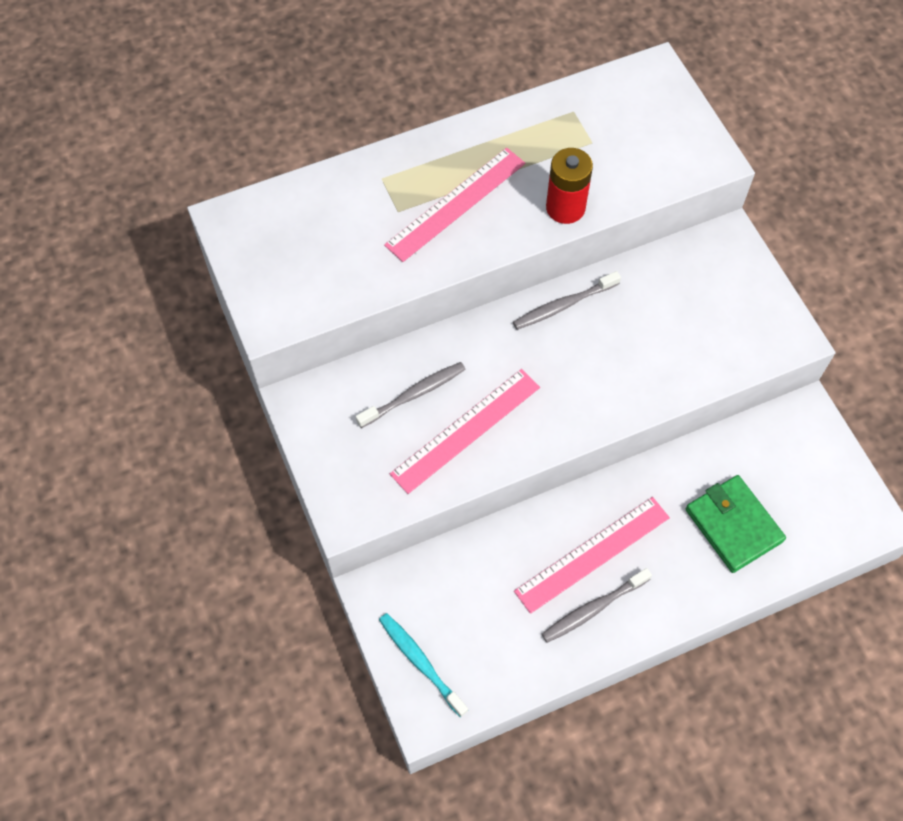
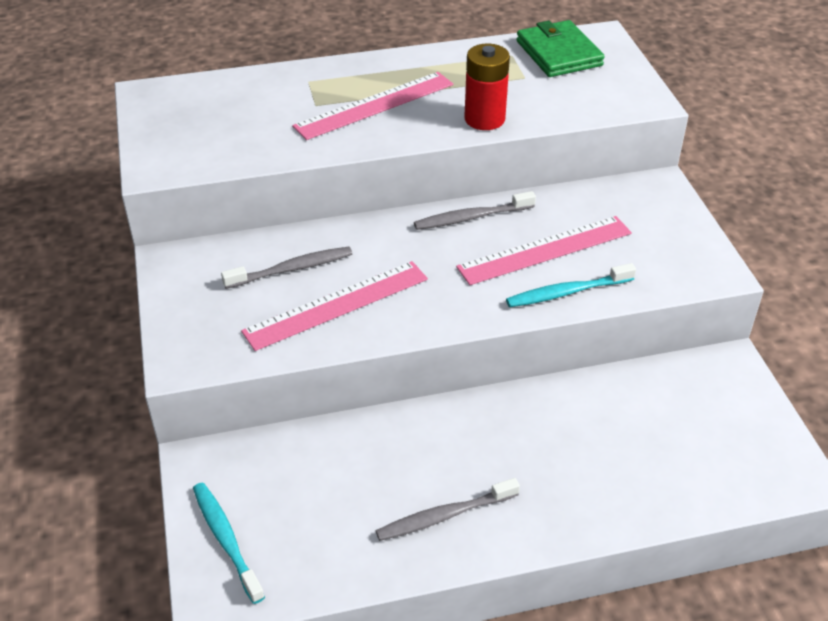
camera: 10 degrees right, 20 degrees down
pink ruler [514,497,670,614] -> pink ruler moved to [456,216,632,285]
green wallet [686,475,786,573] -> green wallet moved to [517,20,605,77]
none -> turquoise toothbrush [506,263,636,307]

